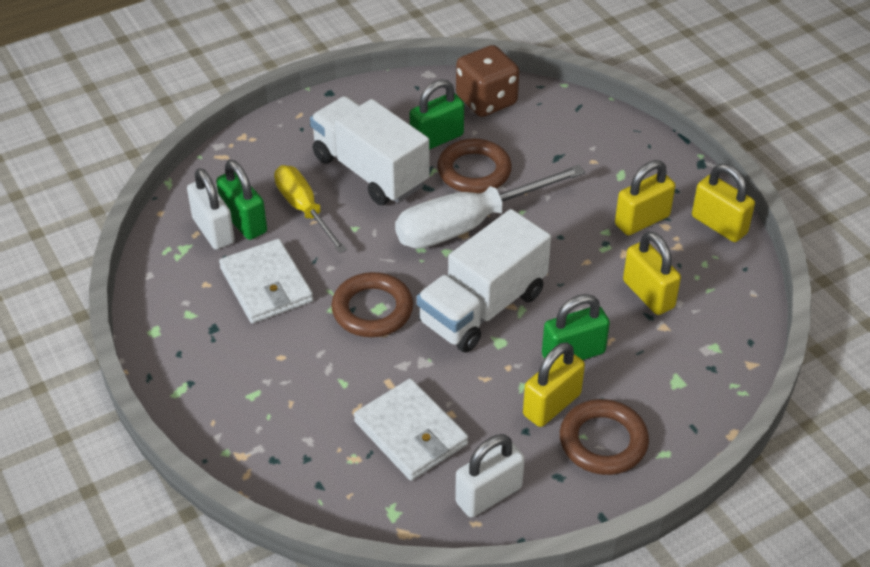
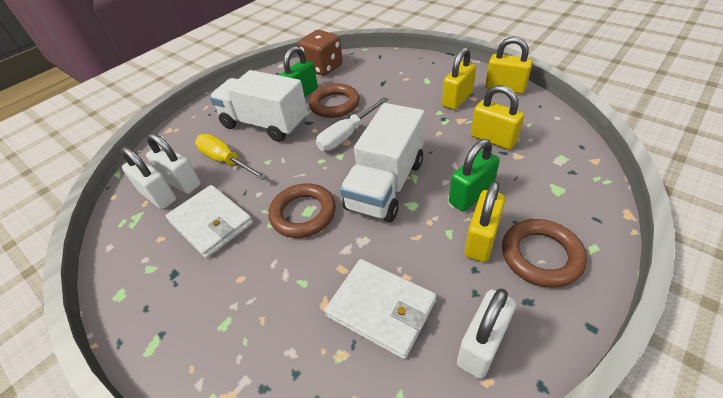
camera: 15 degrees left, 0 degrees up
green padlock [216,160,267,240] -> white padlock [146,133,201,194]
white screwdriver [395,165,585,249] -> white screwdriver [316,97,388,151], size x0.65

